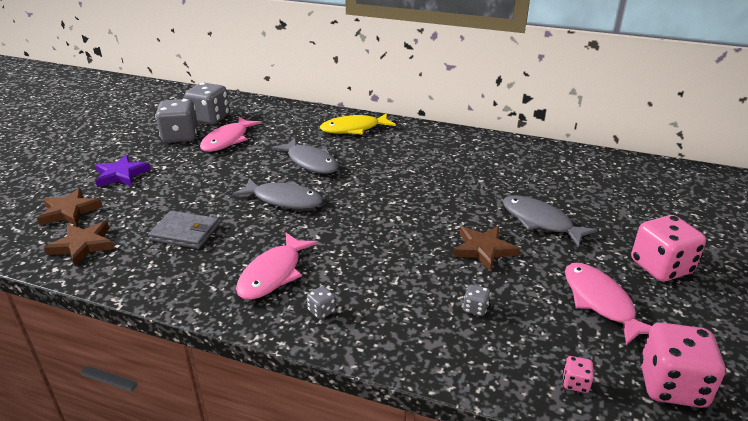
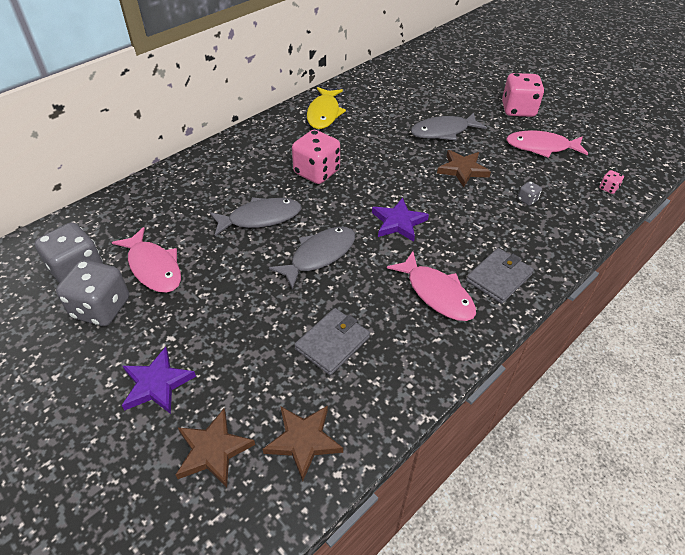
camera: 65 degrees left, 15 degrees up
grey dice [307,286,336,319] -> grey wallet [466,248,534,304]
yellow fish [320,113,396,135] -> yellow fish moved to [307,87,346,129]
pink dice [640,323,726,408] -> pink dice moved to [292,130,340,184]
none -> purple star [372,198,429,242]

